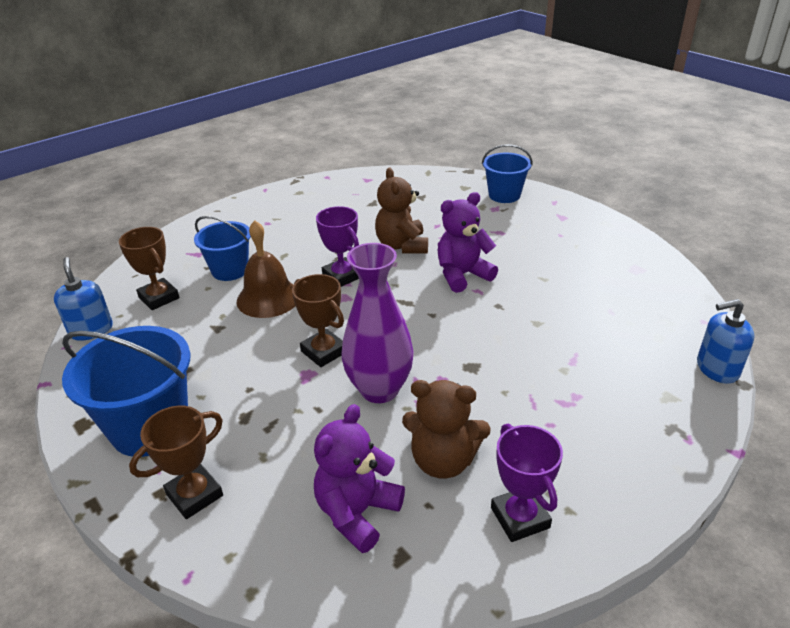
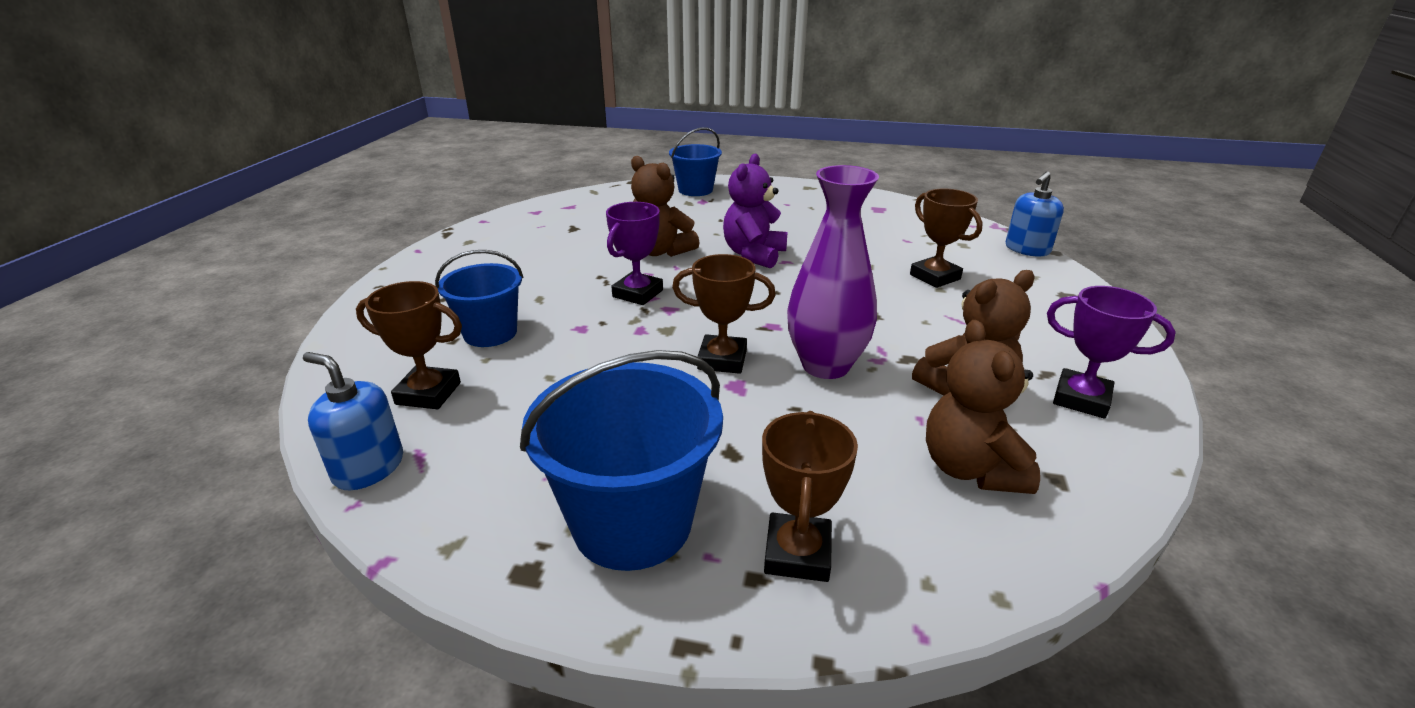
camera: 40 degrees left, 5 degrees down
brown bell [236,220,295,318] -> none
purple teddy bear [314,404,405,553] -> brown teddy bear [926,320,1040,494]
purple trophy [316,206,359,287] -> purple trophy turned 75 degrees counterclockwise [606,202,663,305]
none -> brown trophy [910,189,983,288]

